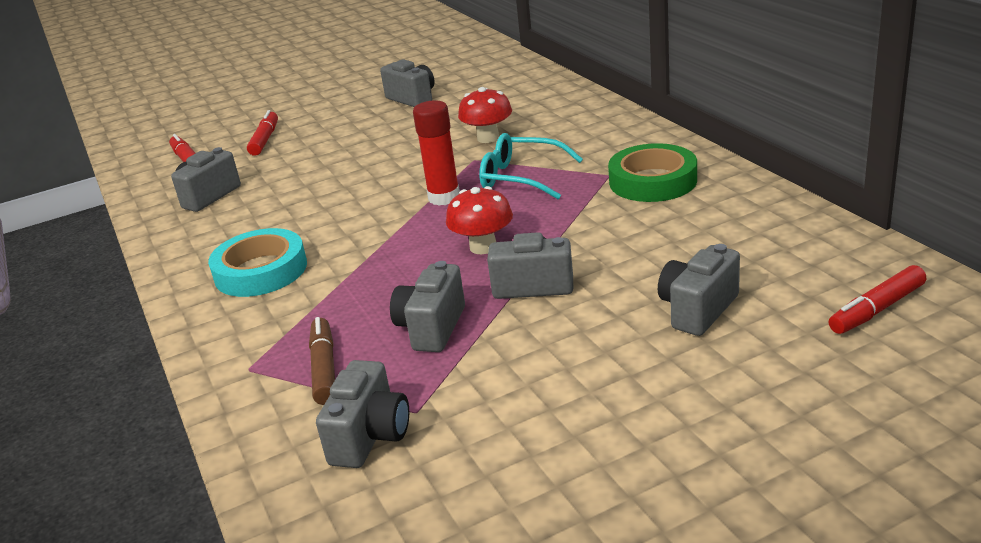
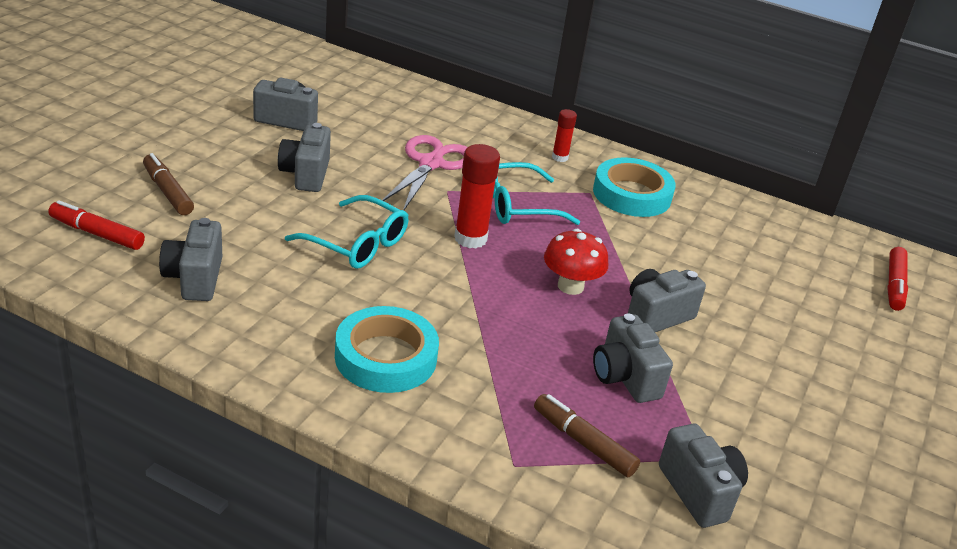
camera: 45 degrees left, 5 degrees up
red marker [247,110,278,156] -> brown marker [143,153,194,215]
red mushroom [458,87,512,143] -> pink scissors [382,135,468,210]
green tape [608,143,697,202] -> turquoise tape [593,157,676,217]
grey camera [658,244,740,336] -> grey camera moved to [278,123,331,192]
none -> turquoise glasses [285,195,408,269]
none -> red glue stick [552,109,577,162]

